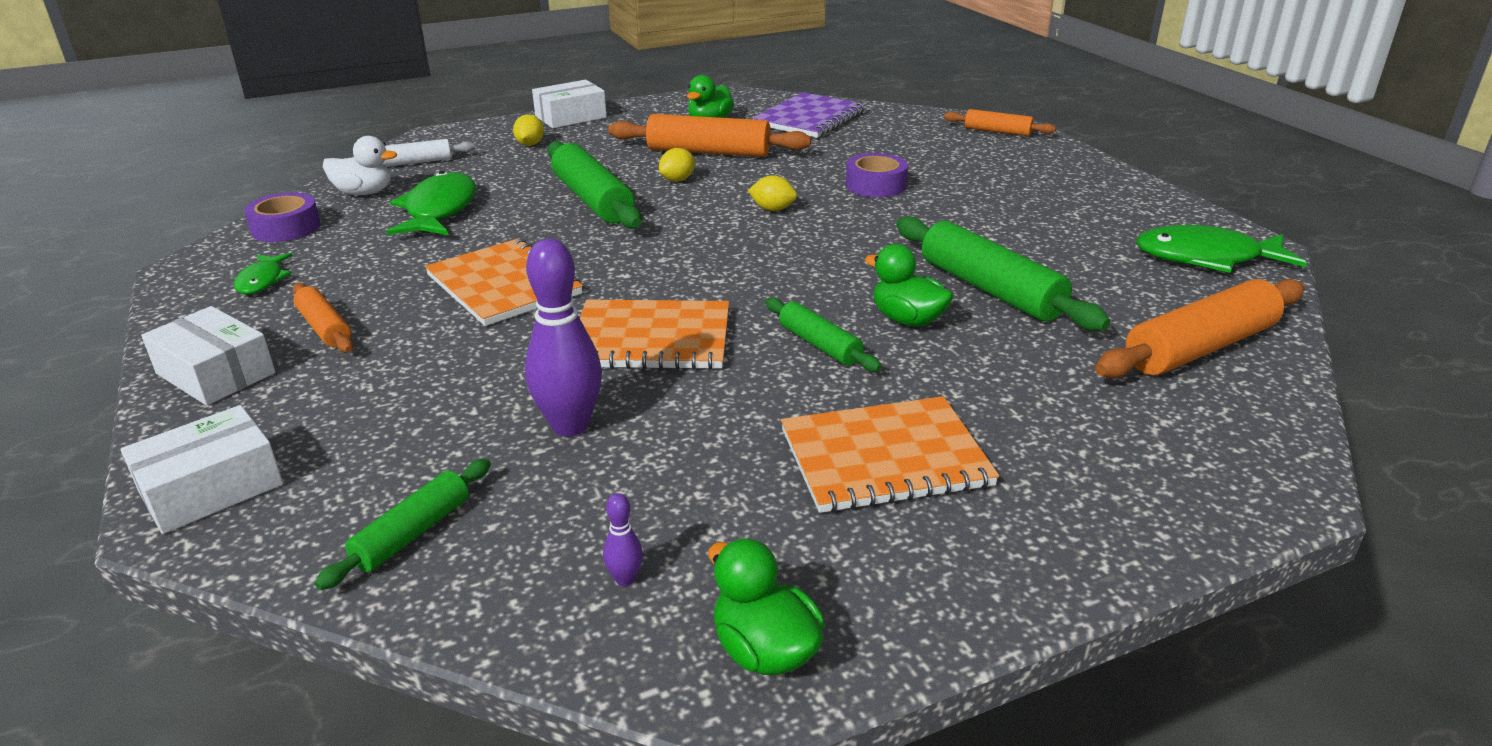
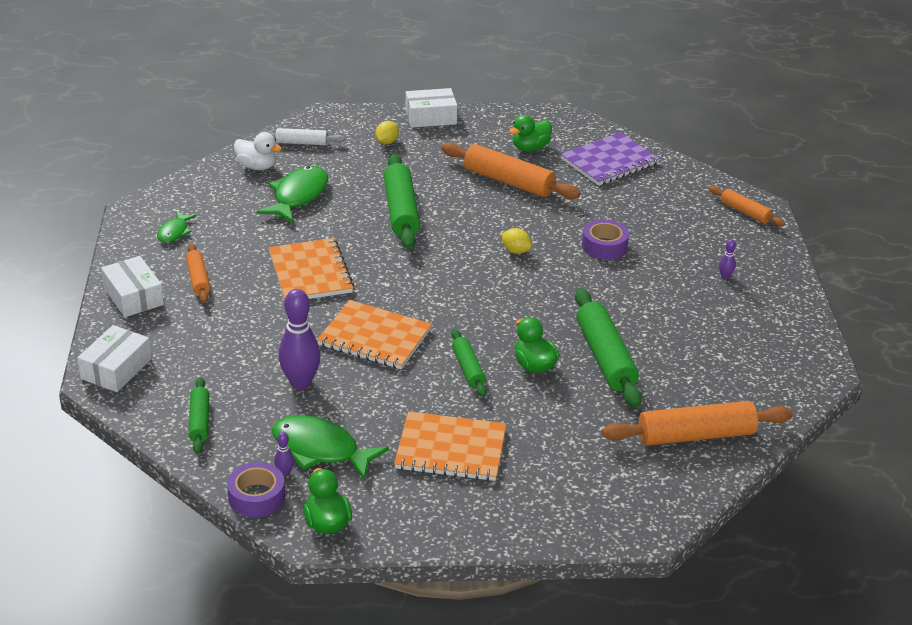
camera: 20 degrees right, 5 degrees up
white box [121,405,283,534] -> white box turned 45 degrees counterclockwise [77,325,152,392]
purple tape [244,192,321,242] -> purple tape moved to [227,462,285,518]
green rolling pin [315,459,491,590] -> green rolling pin turned 60 degrees counterclockwise [189,377,209,454]
yellow lemon [659,148,695,182] -> none
green fish [1136,225,1307,273] -> green fish moved to [272,415,389,481]
none -> purple bowling pin [719,239,736,279]

